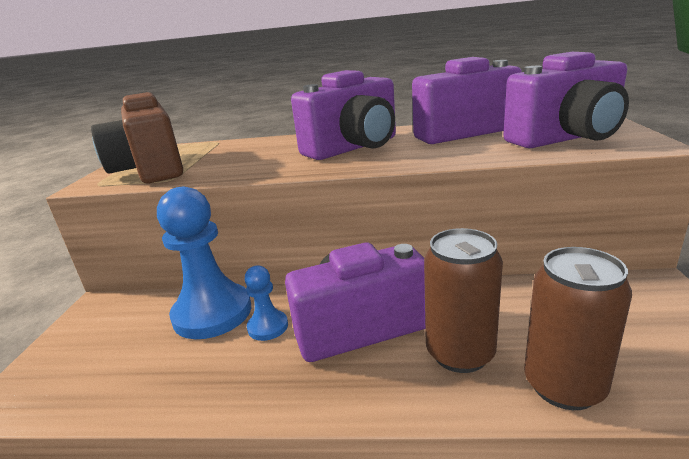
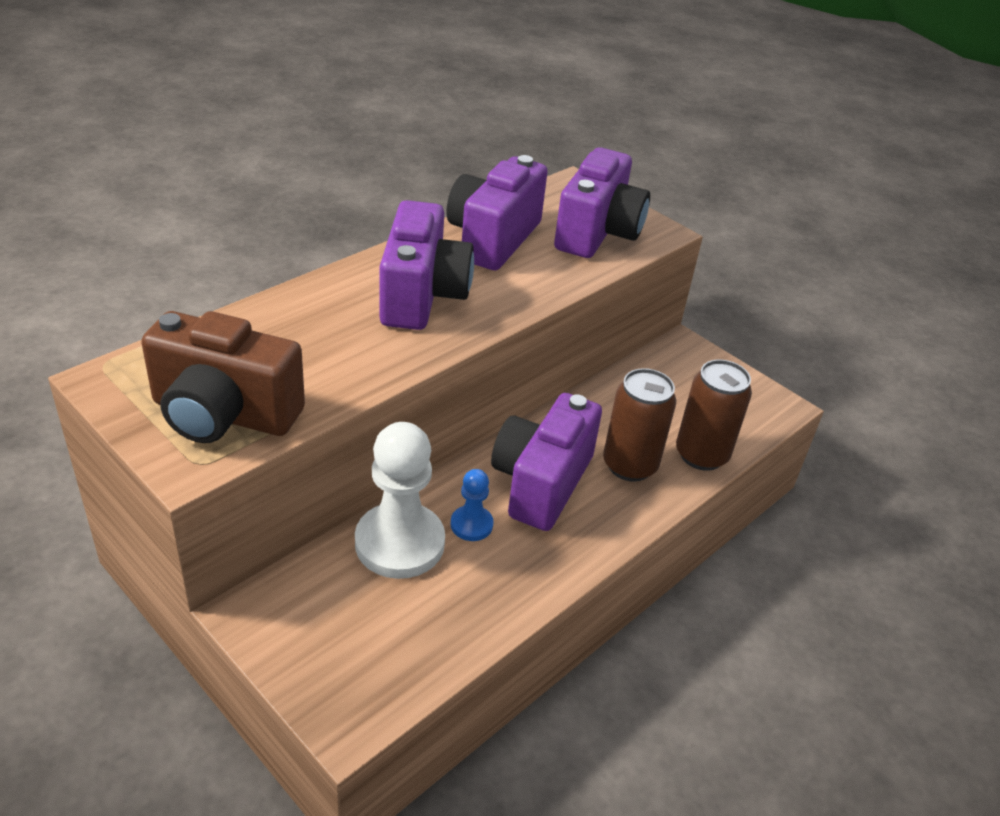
camera: 55 degrees left, 15 degrees up
blue pawn [157,187,251,339] -> white pawn [355,422,445,579]

